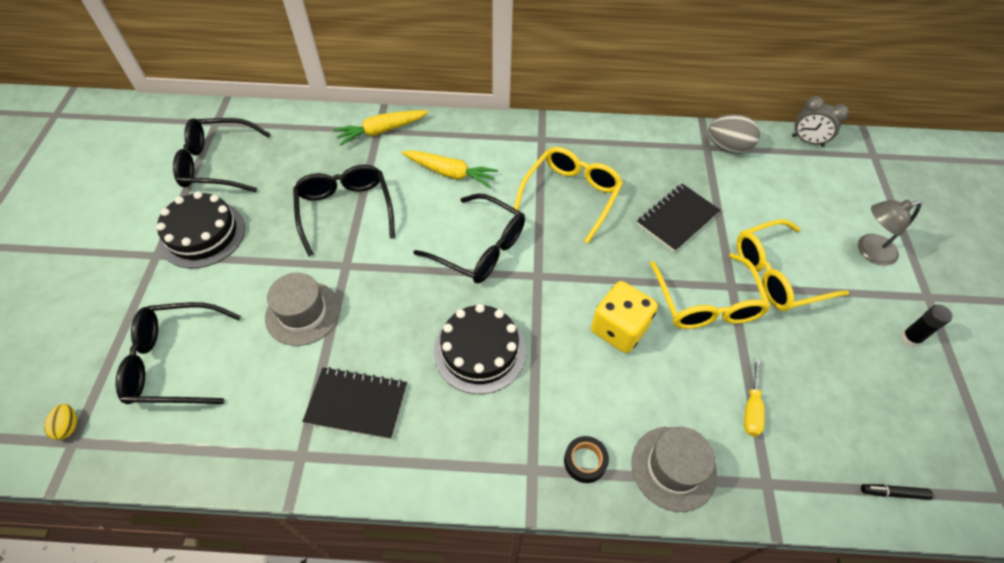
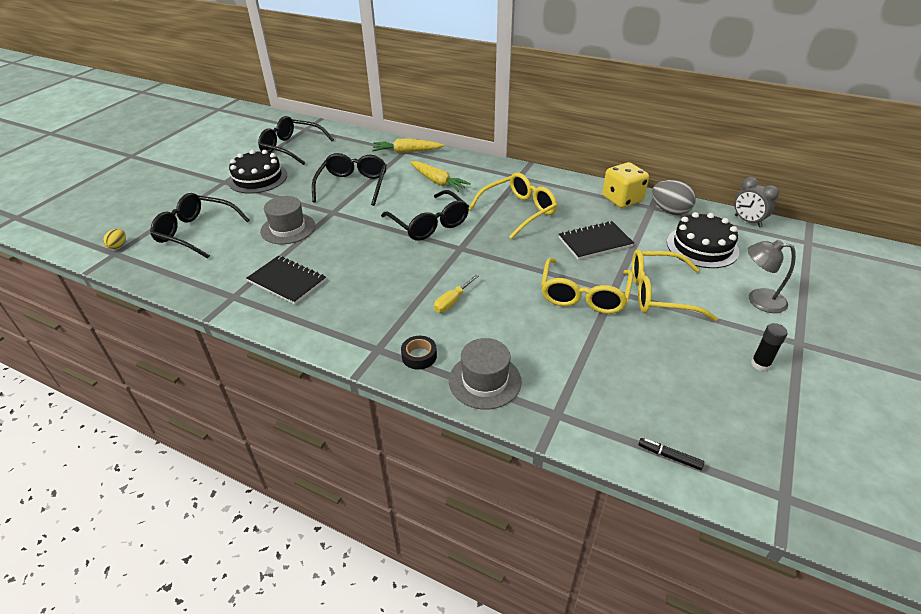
camera: 25 degrees right, 15 degrees down
black cake [434,304,526,394] -> black cake moved to [667,212,739,268]
yellow dice [591,281,658,353] -> yellow dice moved to [602,162,649,208]
yellow screwdriver [744,358,765,437] -> yellow screwdriver moved to [434,275,479,313]

